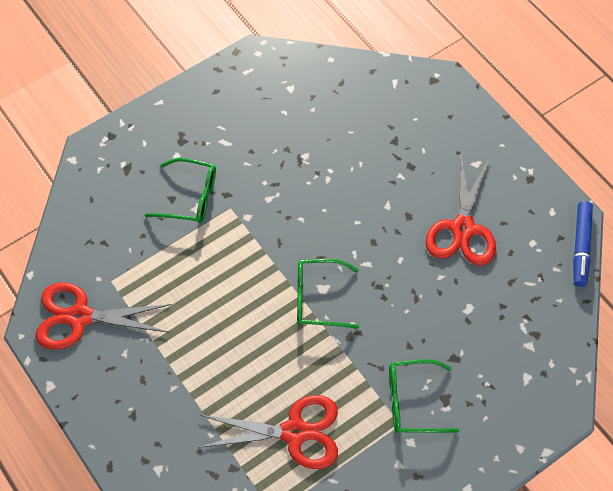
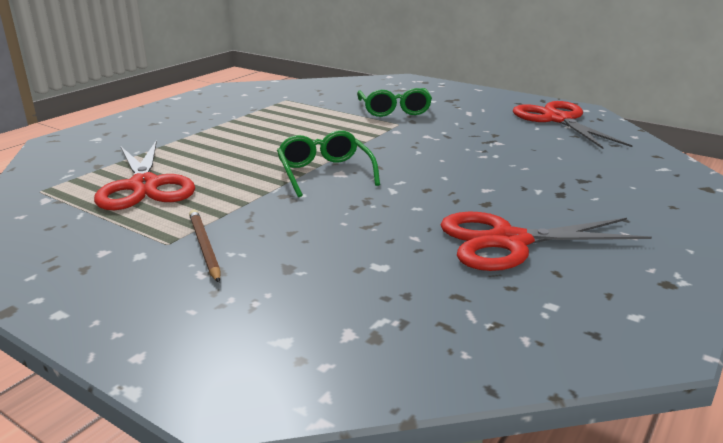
camera: 70 degrees right, 35 degrees down
red scissors [36,283,172,349] -> red scissors moved to [513,101,633,149]
green glasses [389,359,459,433] -> brown pencil [189,210,221,283]
blue marker [573,201,593,287] -> none

